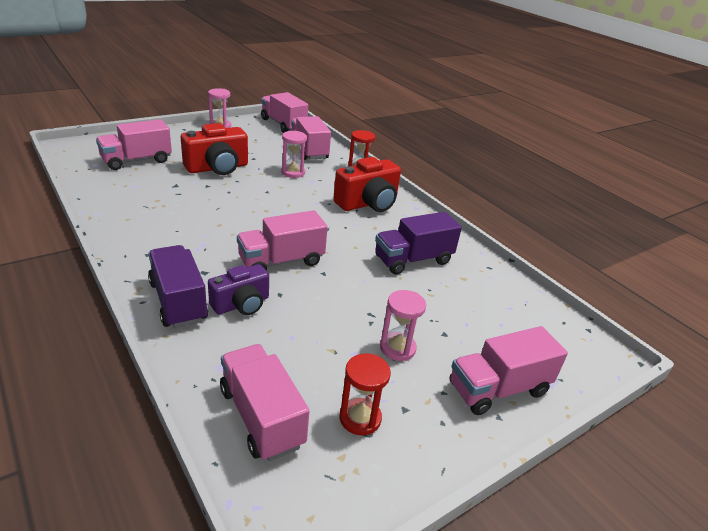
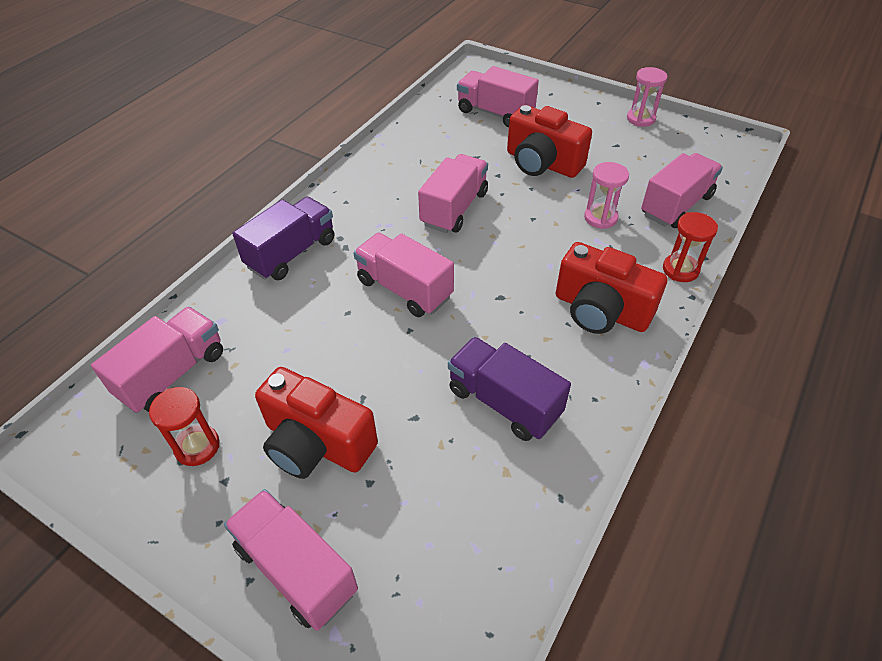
camera: 70 degrees right, 15 degrees up
purple camera [208,264,269,315] -> none
pink truck [261,92,308,133] -> pink truck moved to [418,154,488,233]
pink hourglass [380,290,426,361] -> red camera [255,367,378,479]

